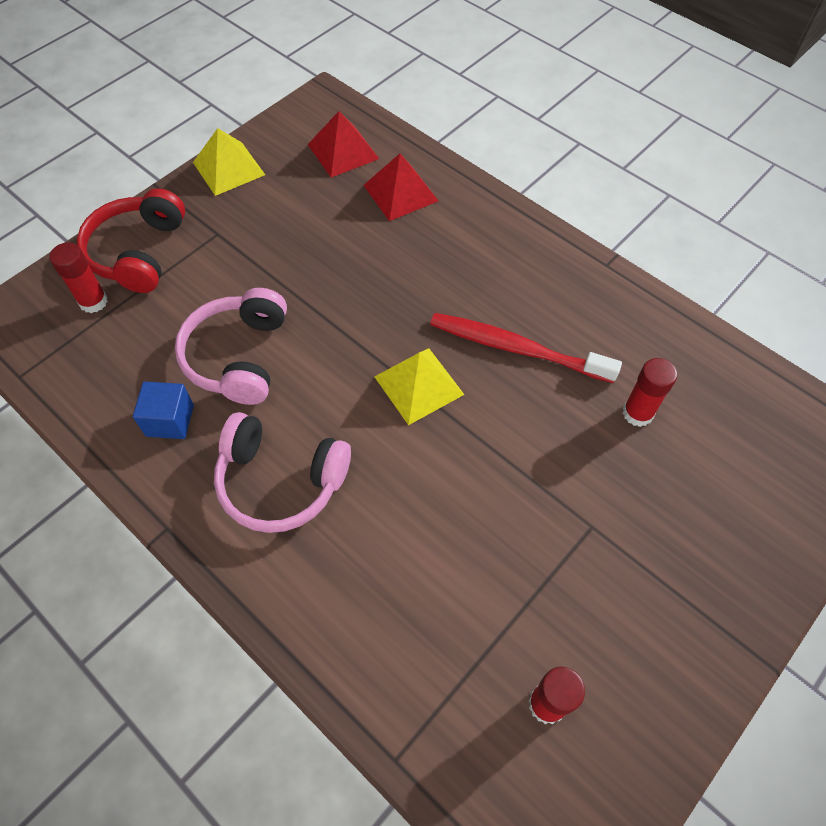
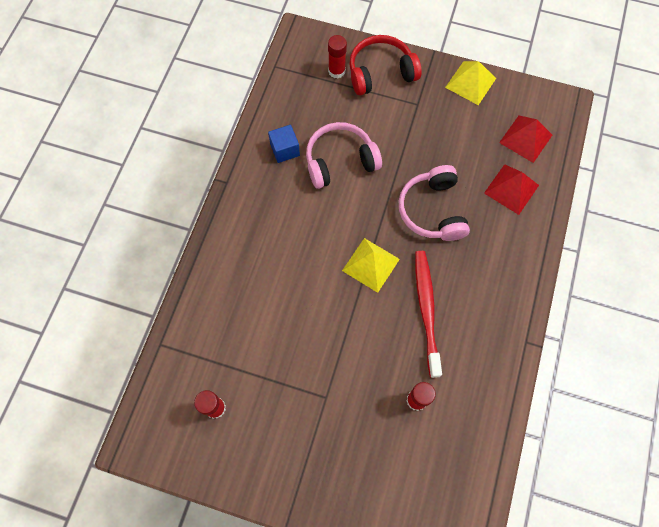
camera: 65 degrees right, 10 degrees up
pink headphones [214,412,351,533] -> pink headphones moved to [399,165,470,241]

